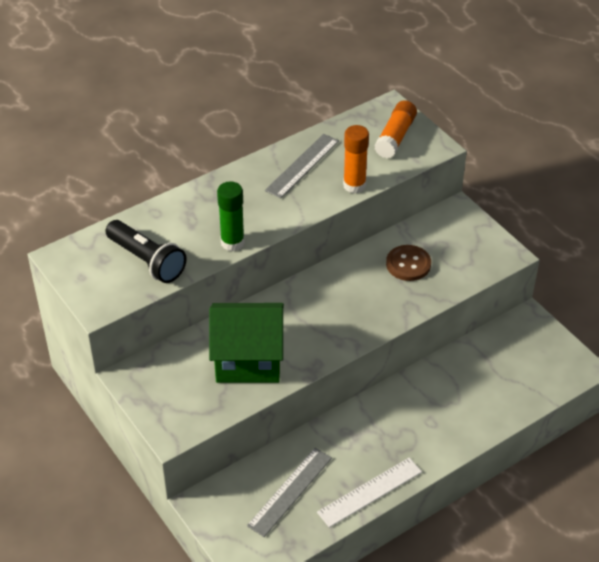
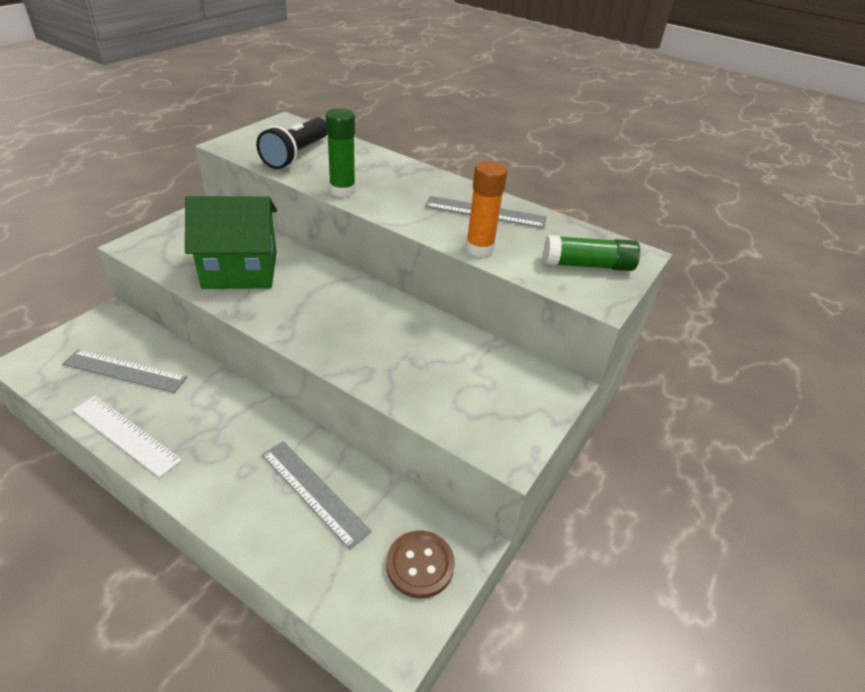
camera: 65 degrees right, 5 degrees down
green house [209,303,284,383] -> green house turned 75 degrees counterclockwise [185,196,277,289]
orange glue stick [374,100,417,158] -> green glue stick [543,235,640,271]
brown button [386,245,431,281] -> brown button moved to [386,530,455,598]
none -> grey ruler [262,441,372,549]

